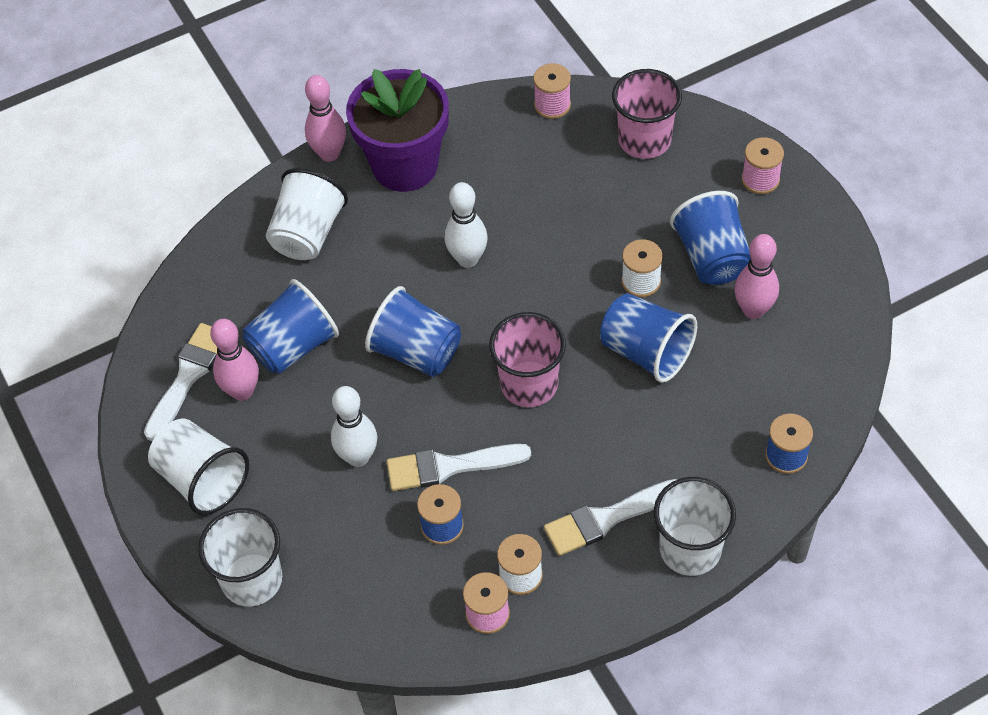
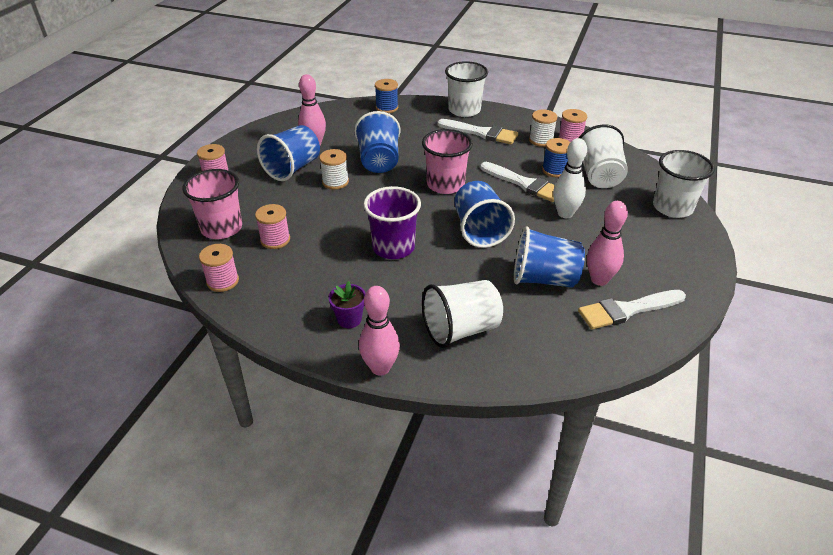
camera: 135 degrees left, 15 degrees down
white cup [148,418,249,515] -> white cup moved to [579,125,628,188]
purple flower pot [346,69,449,192] -> purple flower pot [329,281,366,328], size x0.41
white bowling pin [444,182,488,268] -> purple cup [364,186,421,259]
none -> pink spool [255,204,290,249]

